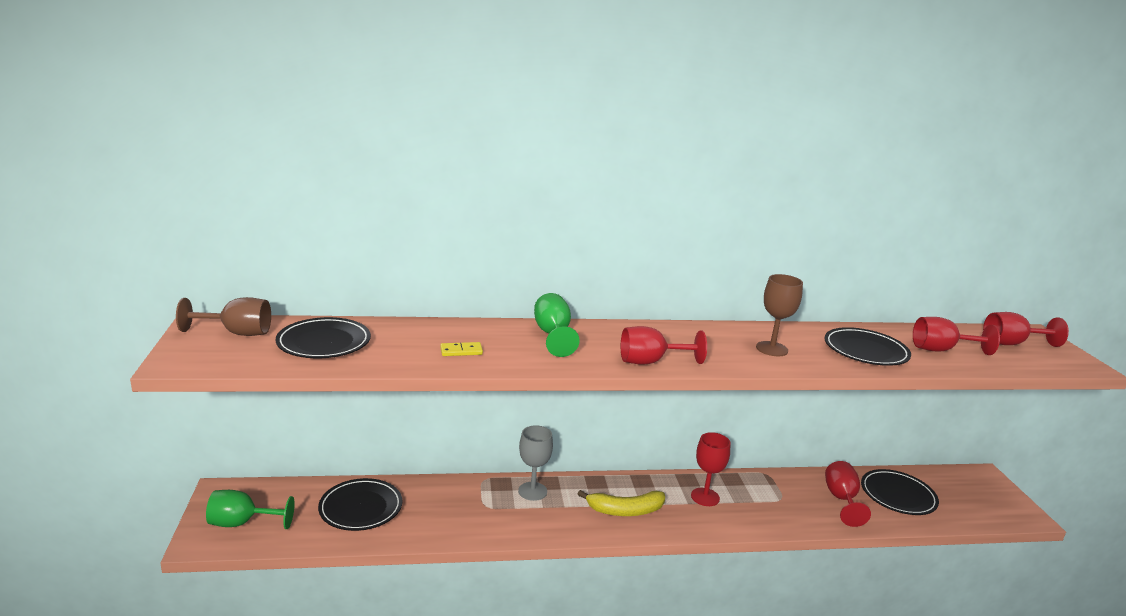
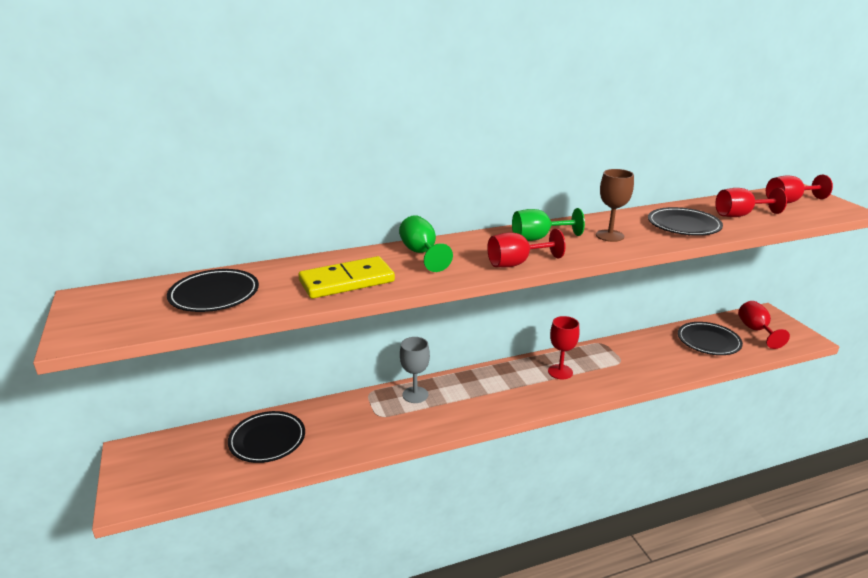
camera: 10 degrees left, 5 degrees up
brown goblet [176,297,271,336] -> none
green goblet [206,490,294,529] -> green goblet moved to [512,208,585,241]
yellow domino [440,342,483,356] -> yellow domino [298,256,395,299], size x2.31
yellow banana [578,490,665,516] -> none
red goblet [825,461,871,527] -> red goblet moved to [738,301,790,349]

